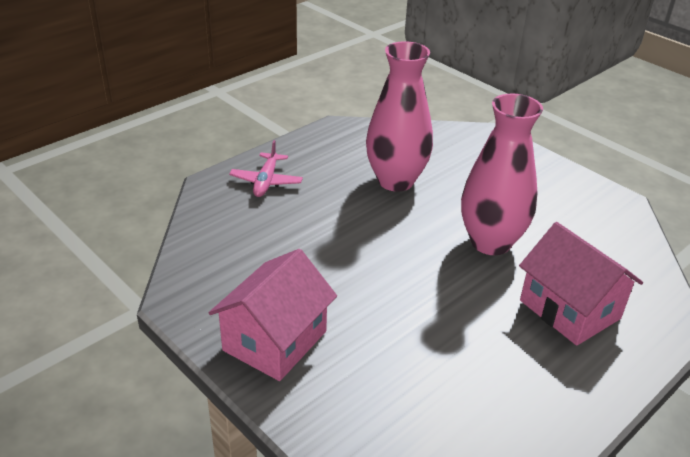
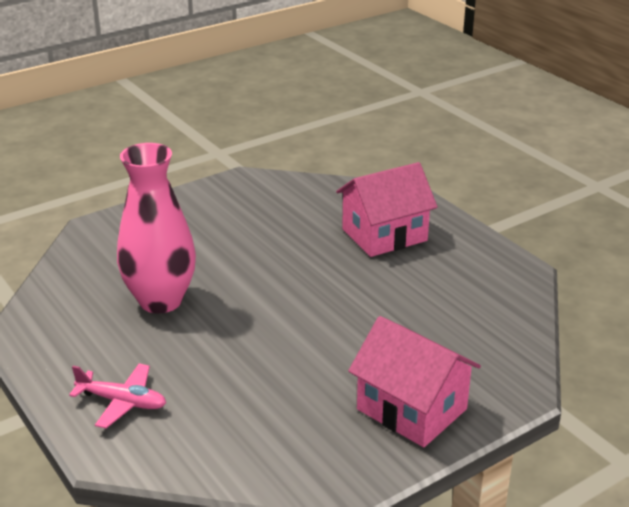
camera: 80 degrees left, 5 degrees down
pink vase [461,93,543,255] -> none

